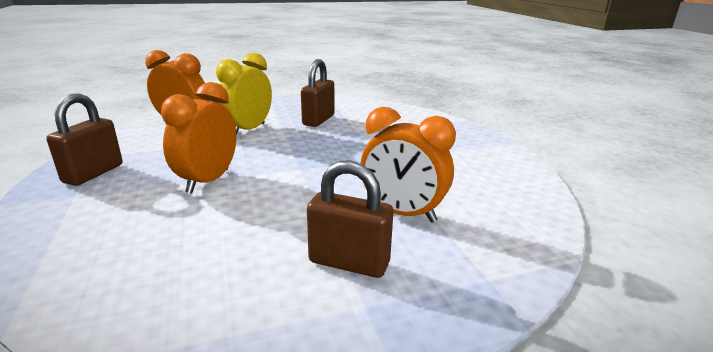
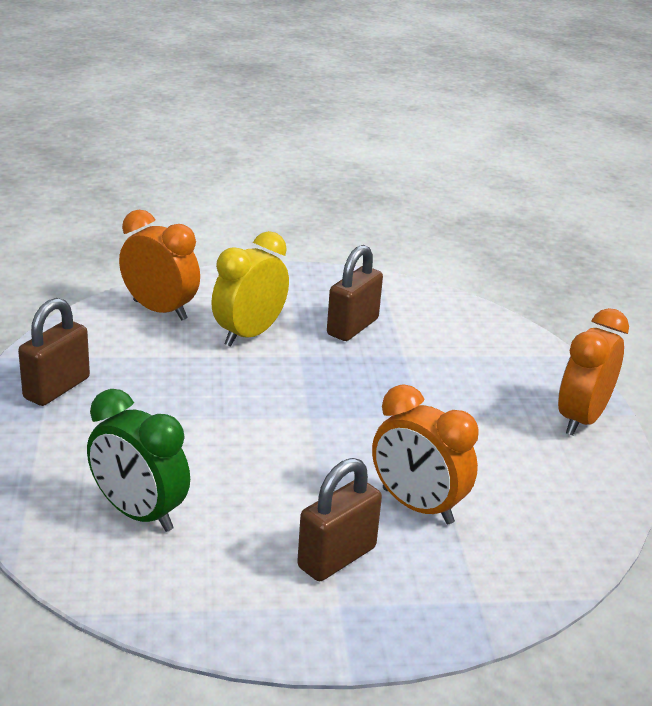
camera: 10 degrees right, 5 degrees up
orange clock [161,82,236,193] -> orange clock moved to [558,308,629,436]
brown padlock [307,160,393,278] -> brown padlock turned 75 degrees counterclockwise [297,458,382,581]
none -> green clock [87,389,190,532]

